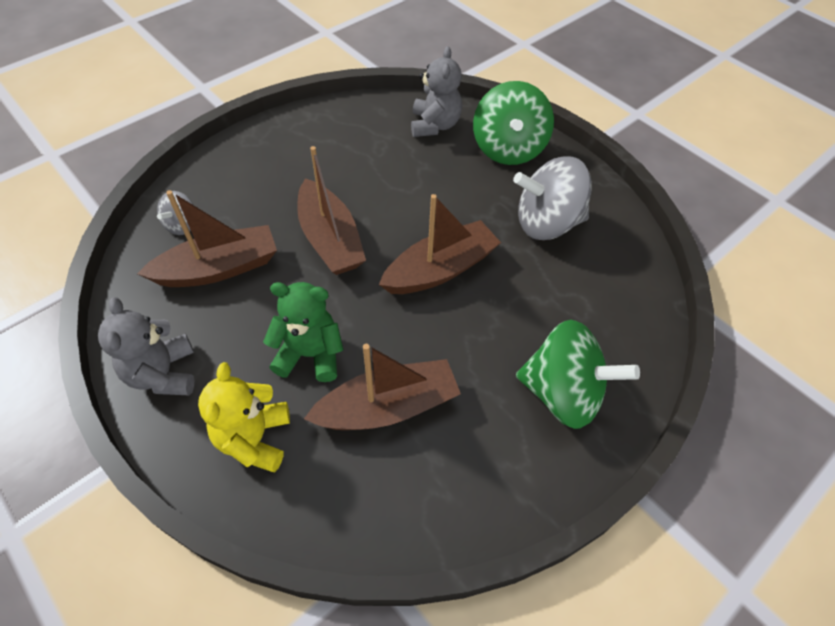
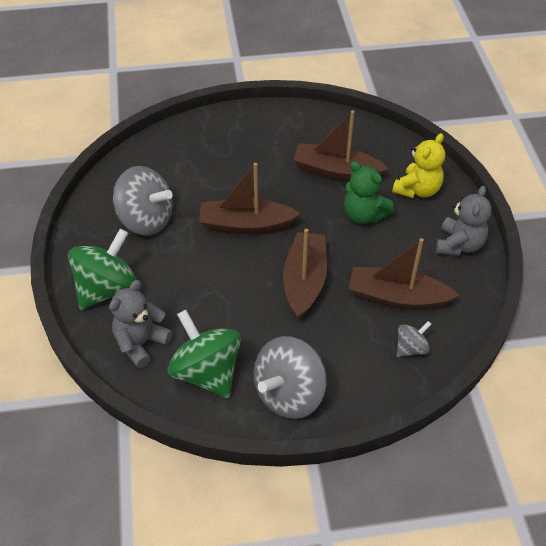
camera: 145 degrees left, 5 degrees down
green spinning top [516,320,640,429] -> green spinning top moved to [167,310,241,398]
none -> grey spinning top [254,336,326,419]

